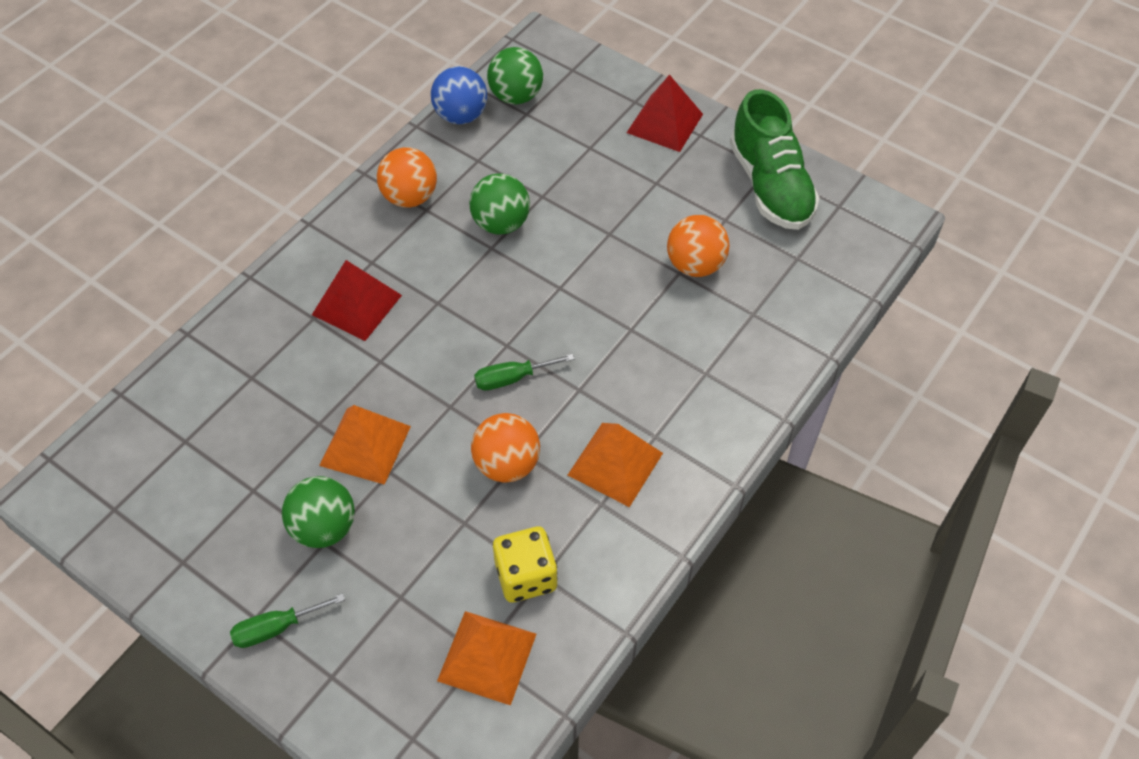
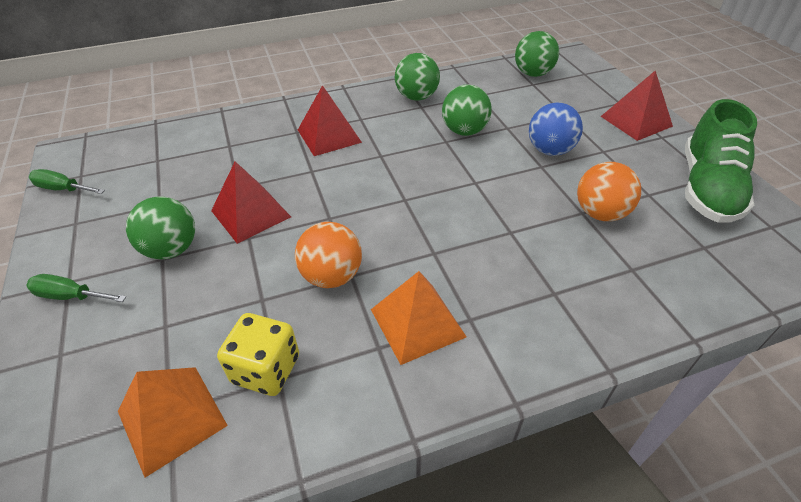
camera: 35 degrees right, 10 degrees down
orange pyramid [319,405,411,485] -> red pyramid [211,161,291,244]
orange ball [377,147,437,208] -> green ball [395,53,440,101]
blue ball [431,66,487,124] -> blue ball moved to [529,102,583,156]
green screwdriver [474,354,574,390] -> green screwdriver moved to [29,169,105,194]

